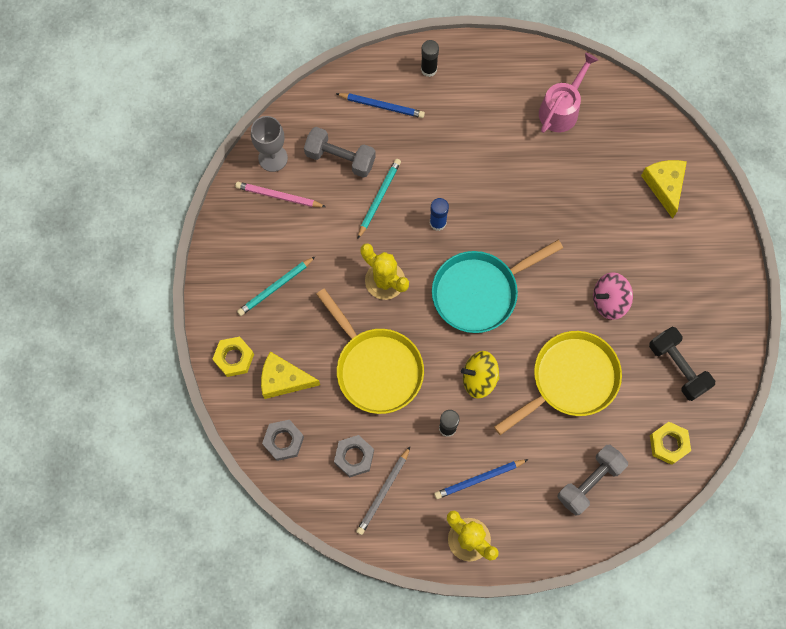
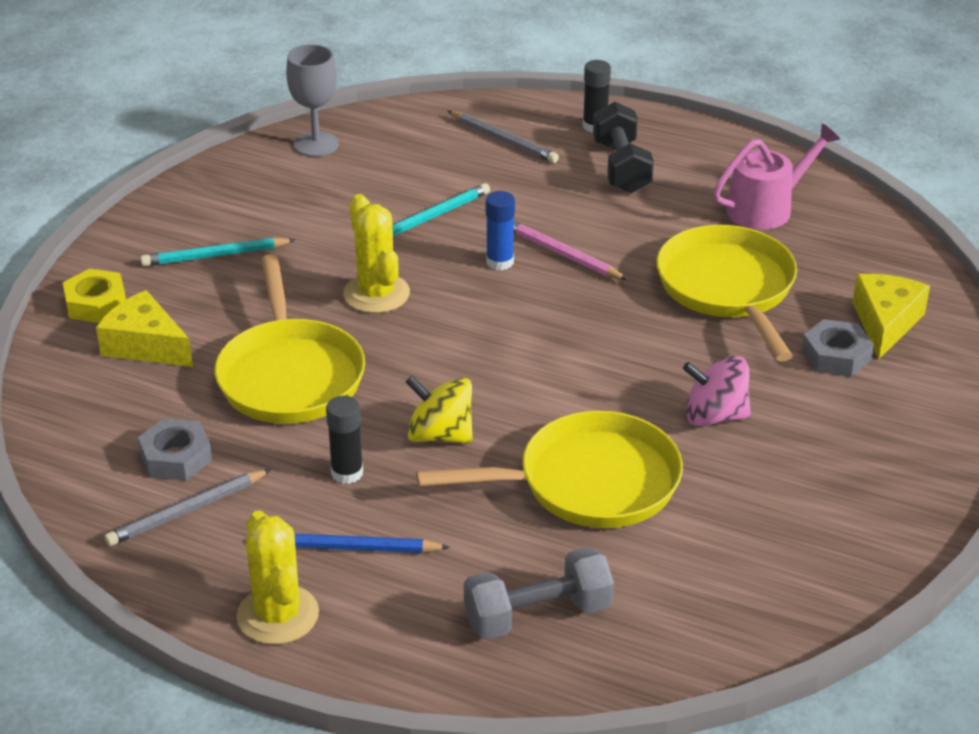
camera: 25 degrees right, 35 degrees down
pink pencil [235,182,326,207] -> pink pencil moved to [514,221,628,280]
grey nut [262,420,304,461] -> grey nut moved to [802,319,874,377]
grey dumbbell [304,127,376,178] -> none
blue pencil [336,93,425,118] -> grey pencil [448,111,559,163]
turquoise pan [432,240,563,333] -> none
black dumbbell [649,327,715,401] -> black dumbbell moved to [593,102,654,193]
yellow nut [650,422,691,465] -> none
none -> yellow pan [656,225,797,361]

